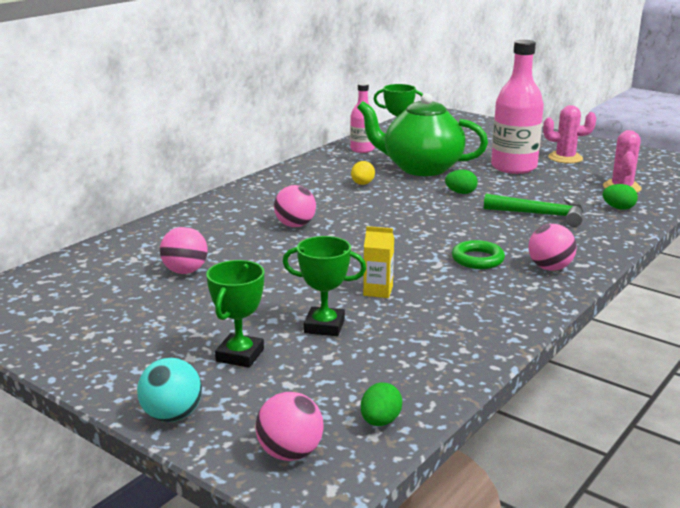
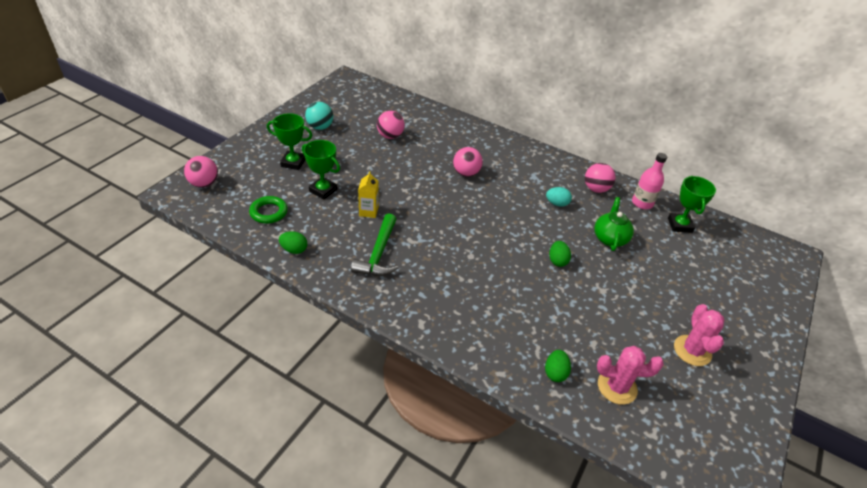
camera: 80 degrees right, 20 degrees up
turquoise ball [137,358,202,422] -> turquoise ball moved to [305,102,333,130]
green trophy [283,236,366,336] -> green trophy turned 60 degrees counterclockwise [302,140,340,200]
yellow egg [351,161,375,185] -> turquoise egg [546,187,572,207]
green teapot [357,93,488,176] -> green teapot [594,197,634,251], size x0.53
green egg [361,382,402,426] -> green egg moved to [279,231,307,254]
green ring [452,240,505,269] -> green ring moved to [249,196,288,224]
green hammer [484,194,583,227] -> green hammer moved to [351,213,399,276]
pink bottle [491,40,544,174] -> none
pink ball [528,224,577,271] -> pink ball moved to [585,163,616,193]

